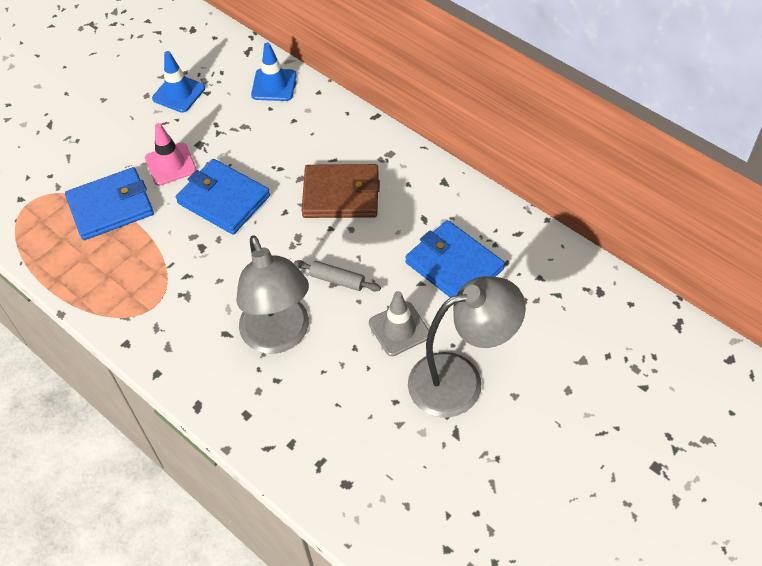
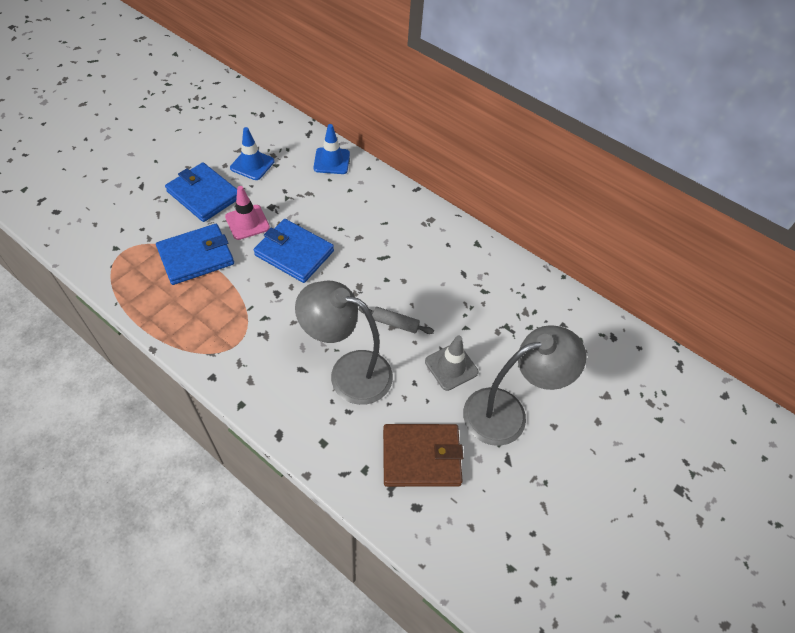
camera: 10 degrees left, 0 degrees up
grey lamp [236,235,309,354] -> grey lamp turned 135 degrees clockwise [295,281,393,405]
brown wallet [302,164,380,218] -> brown wallet moved to [383,424,463,487]
blue wallet [405,220,505,298] -> blue wallet moved to [165,162,237,222]

